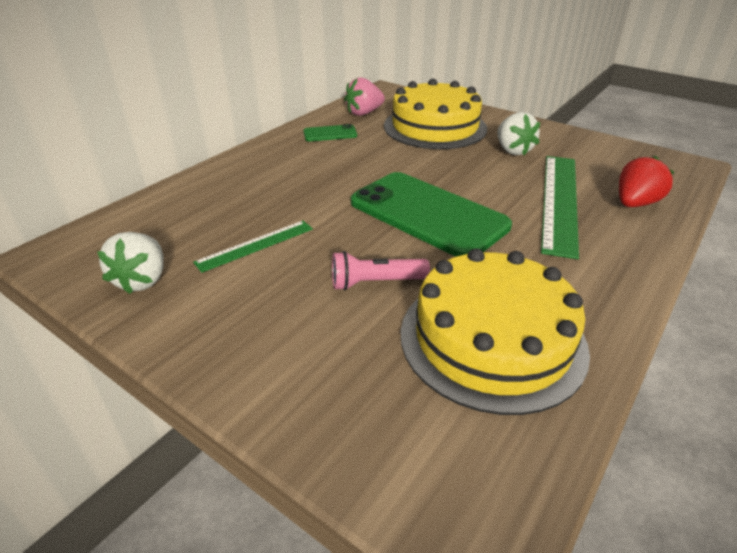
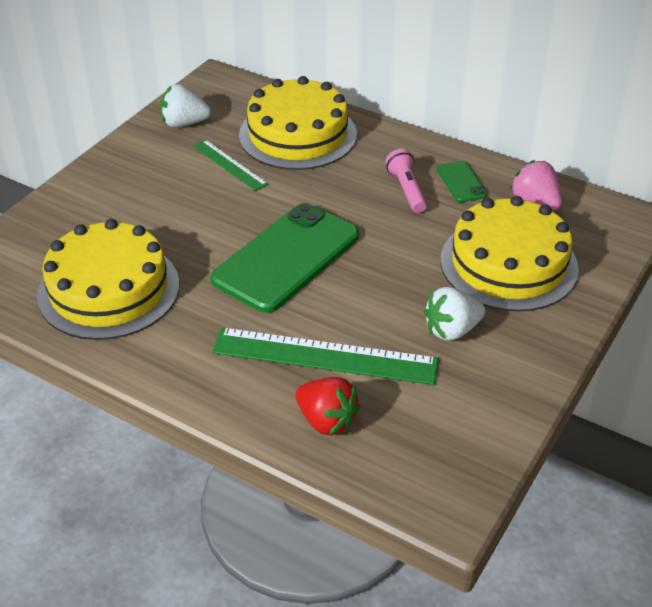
camera: 85 degrees right, 5 degrees up
pink flashlight [332,251,430,291] -> pink flashlight moved to [385,149,427,213]
none -> yellow cake [239,76,357,170]

